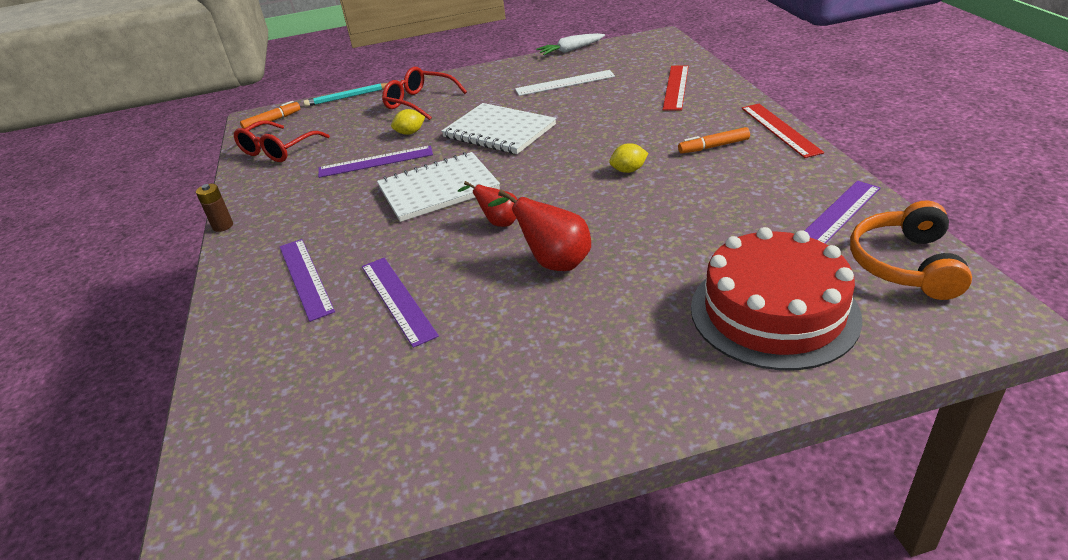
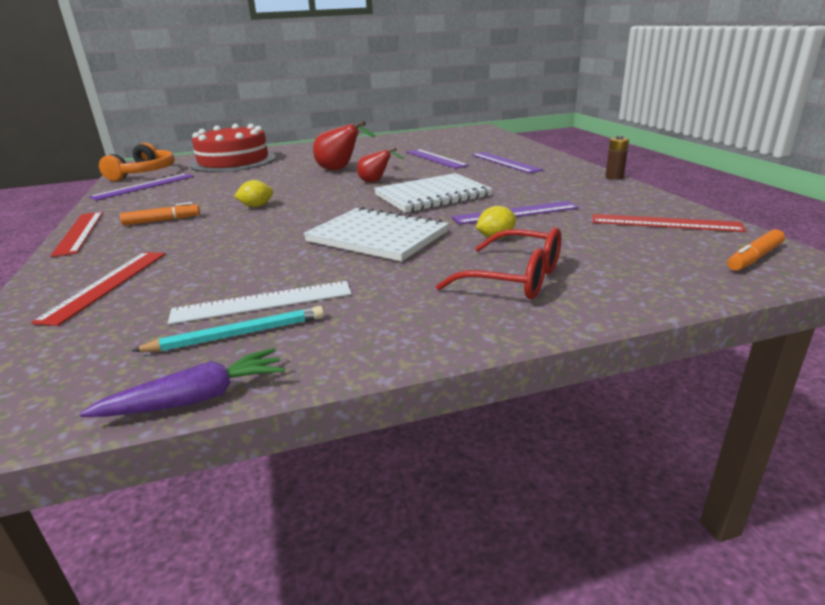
camera: 175 degrees right, 10 degrees down
red glasses [234,121,330,162] -> red ruler [592,214,746,232]
turquoise pencil [304,83,387,107] -> turquoise pencil moved to [131,306,324,352]
white carrot [536,33,605,55] -> purple carrot [80,348,285,417]

